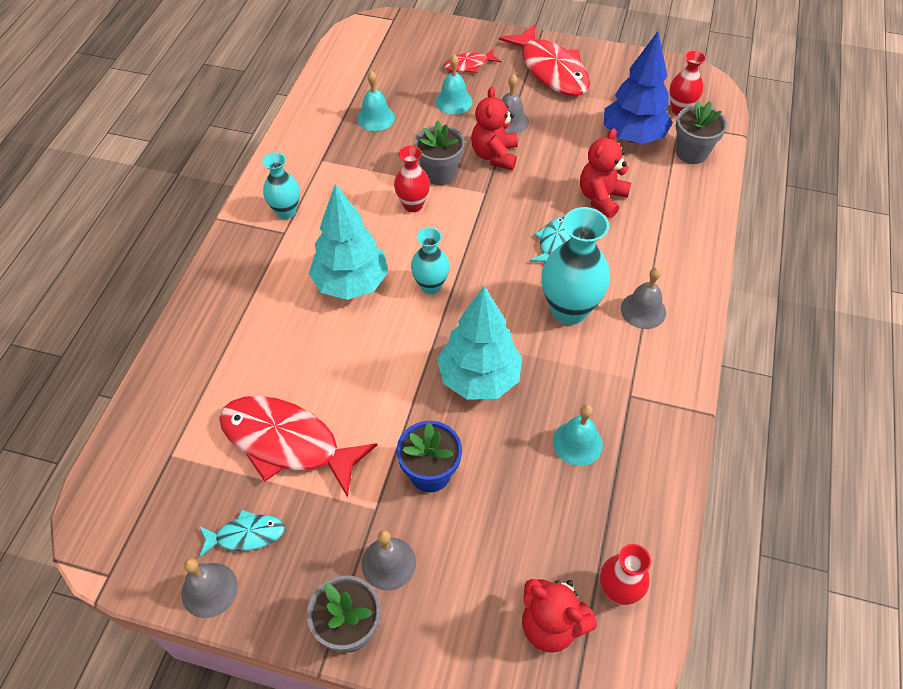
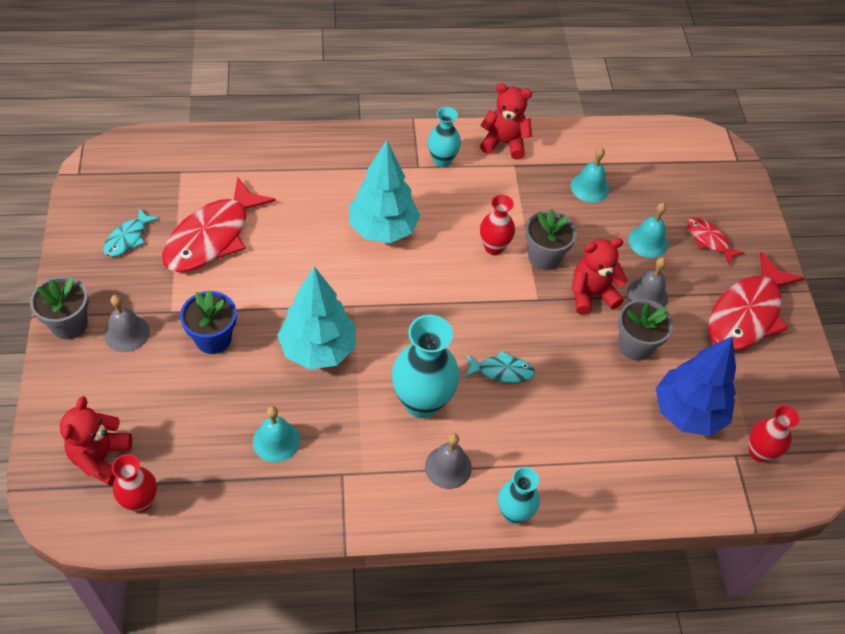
camera: 65 degrees right, 0 degrees up
grey bell [182,558,238,618] -> none
turquoise fish [199,510,285,557] -> turquoise fish turned 60 degrees clockwise [103,207,159,257]
red fish [219,396,377,498] -> red fish turned 150 degrees counterclockwise [162,177,276,272]
turquoise vase [411,227,449,294] -> turquoise vase moved to [498,467,540,524]
red teddy bear [580,128,631,218] -> red teddy bear moved to [480,83,532,159]
grey flower pot [675,101,727,164] -> grey flower pot moved to [618,299,673,361]

